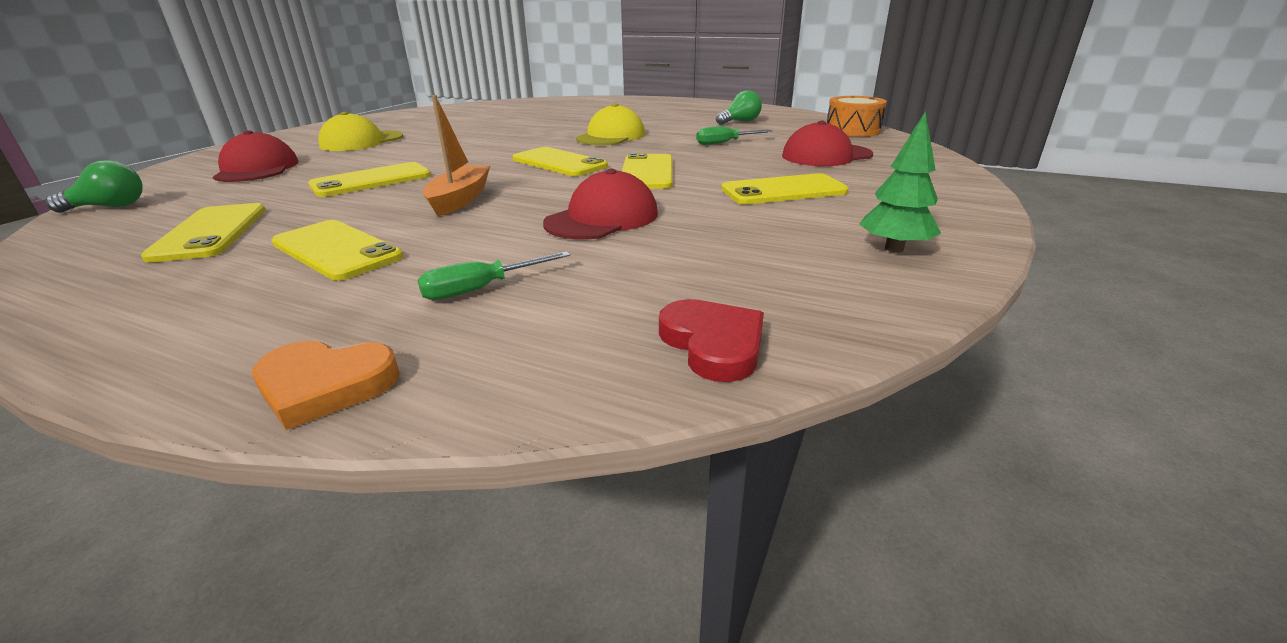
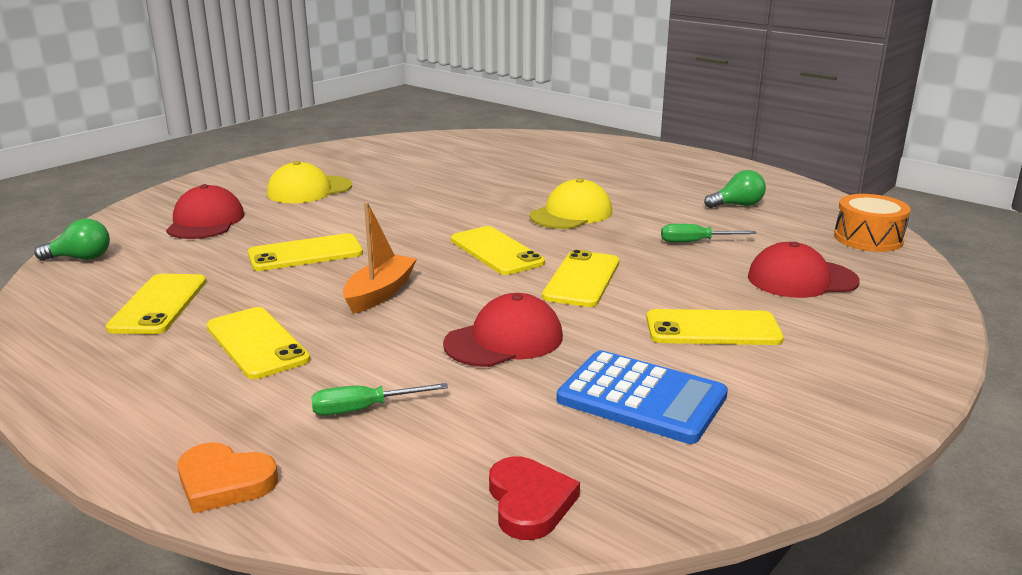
camera: 15 degrees right, 5 degrees down
green tree [859,111,941,253] -> none
none -> blue calculator [557,350,728,444]

